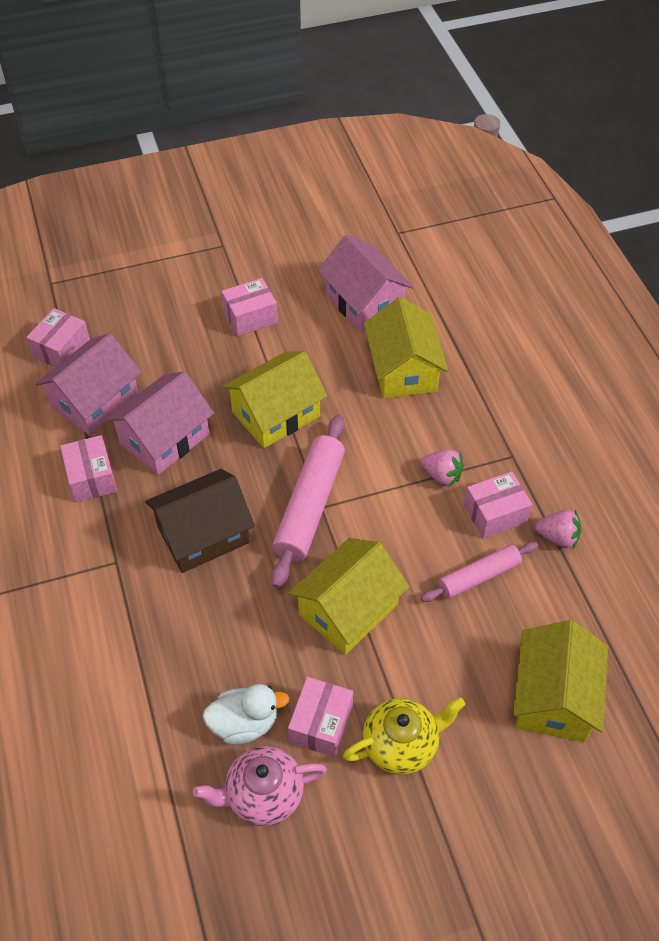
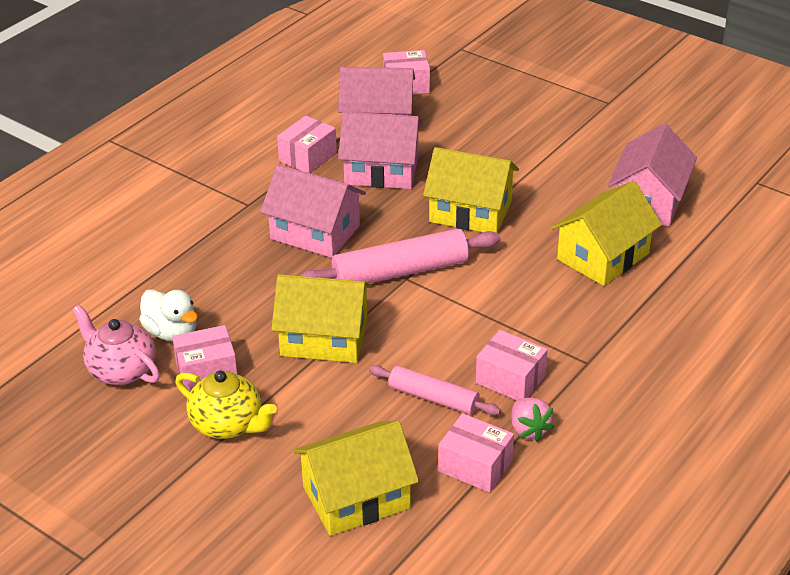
camera: 55 degrees right, 15 degrees down
brown house [145,469,255,573] -> pink house [260,164,366,258]
pink box [221,278,278,336] -> pink box moved to [438,413,514,493]
pink strawberry [421,450,464,487] -> none

